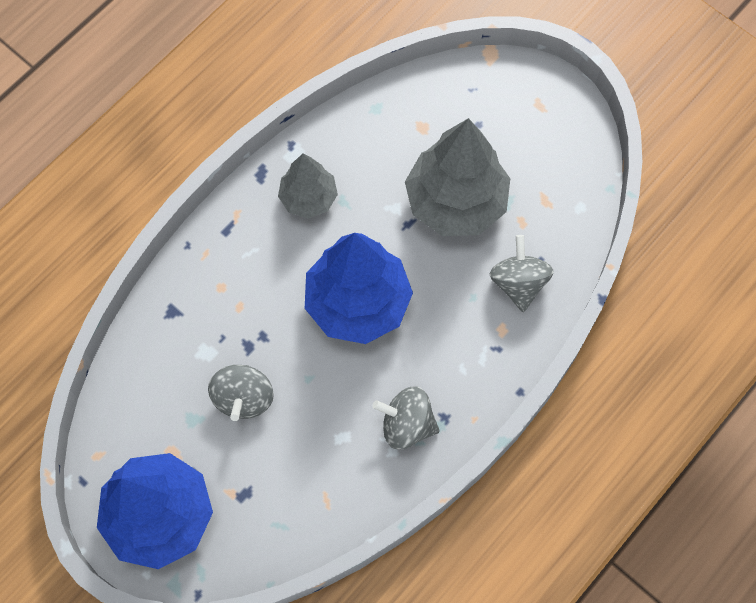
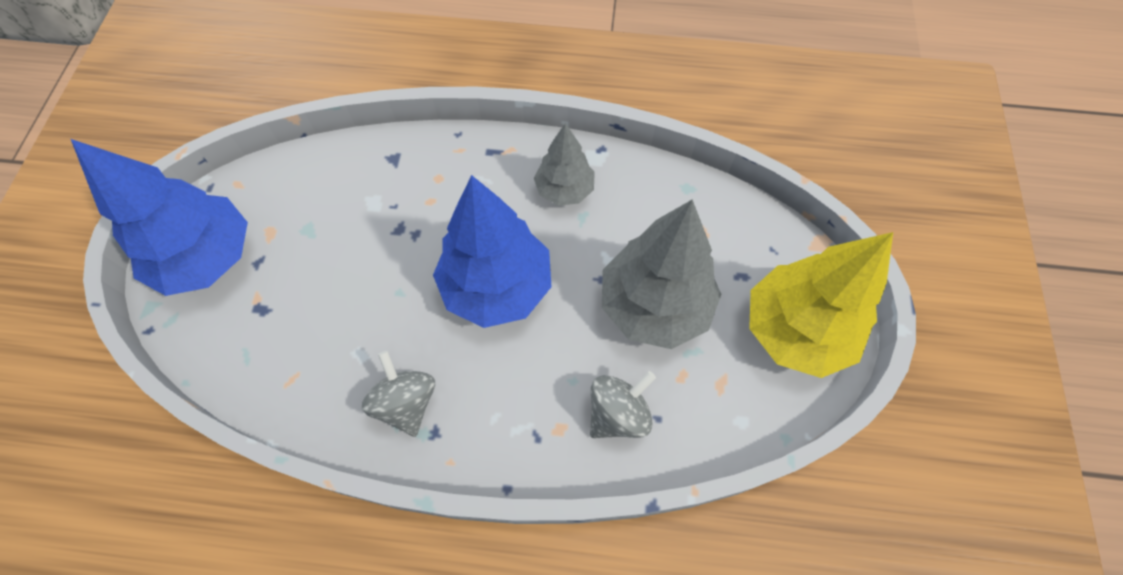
camera: 55 degrees right, 5 degrees down
grey spinning top [208,365,274,421] -> none
none -> yellow tree [749,232,893,378]

